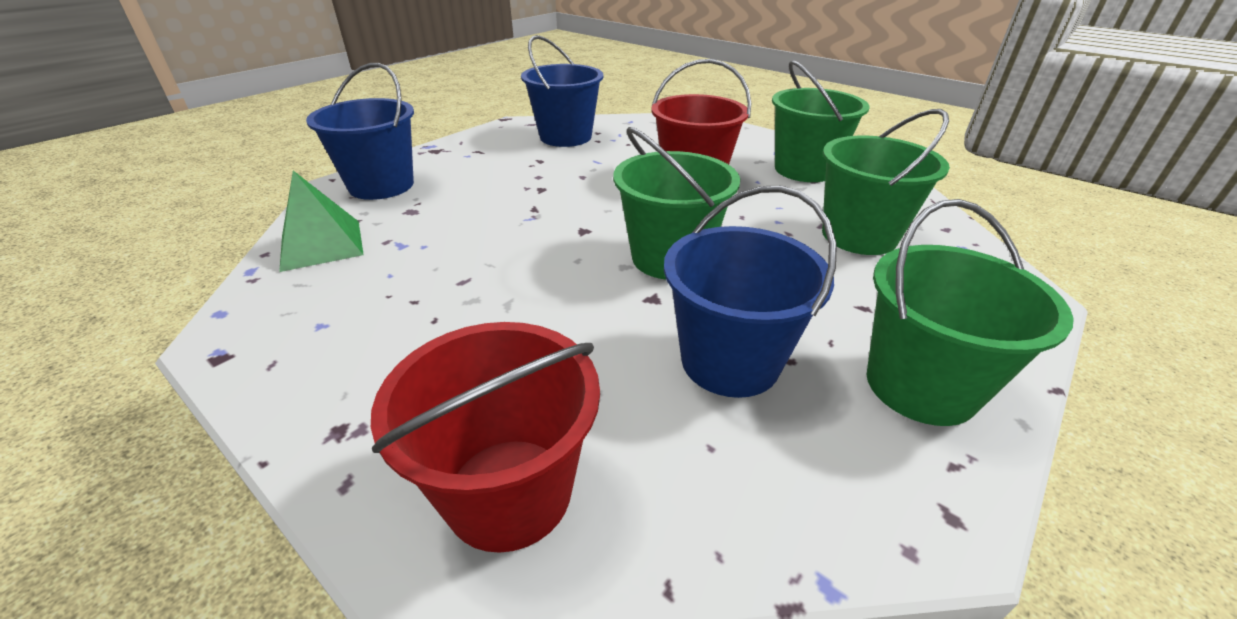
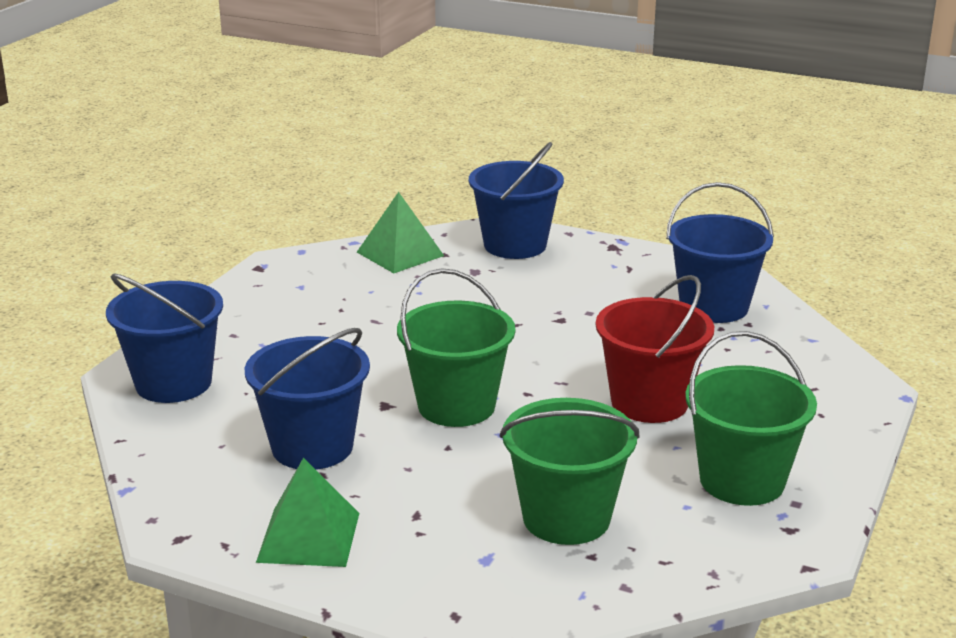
camera: 75 degrees right, 10 degrees down
red bucket [371,322,600,553] -> blue bucket [106,274,223,403]
green bucket [867,199,1074,426] -> green pyramid [256,458,359,567]

